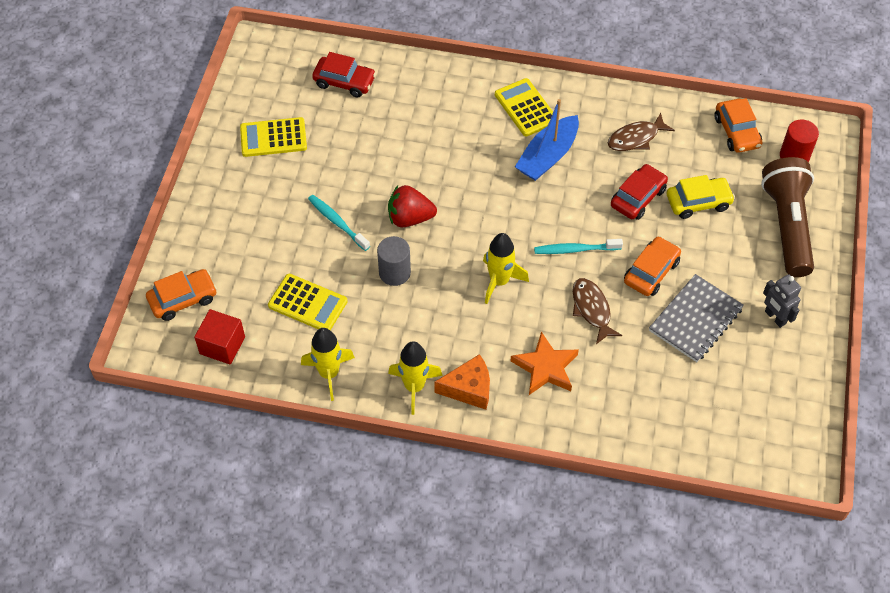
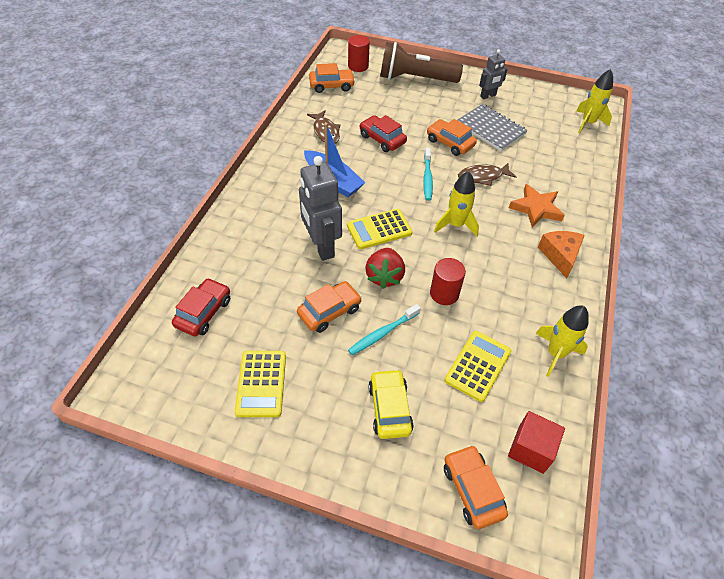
camera: 85 degrees left, 5 degrees down
grey cylinder [377,236,411,286] -> red cylinder [430,258,466,305]
yellow rocket [388,341,443,415] -> yellow rocket moved to [576,69,613,133]
yellow calculator [495,78,553,136] -> yellow calculator moved to [347,209,413,249]
yellow car [667,175,735,219] -> yellow car moved to [368,369,414,439]
none -> orange car [297,281,362,333]
none -> grey robot [299,156,342,261]

